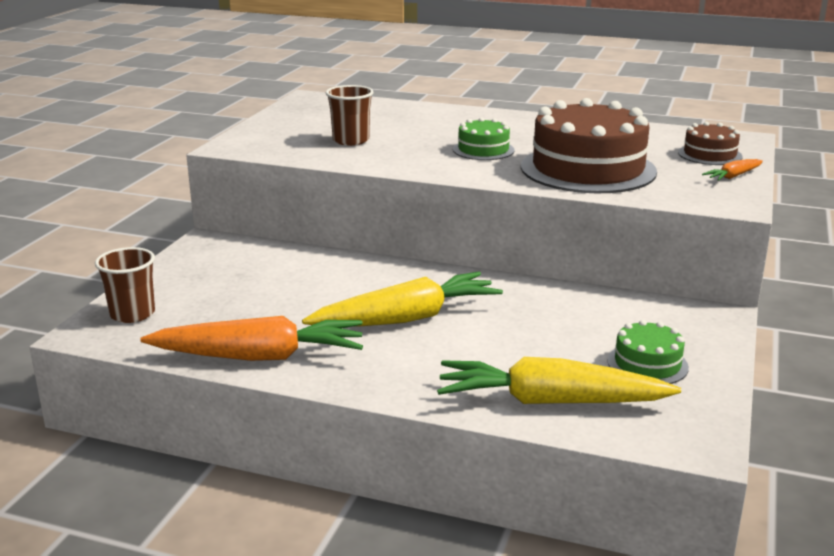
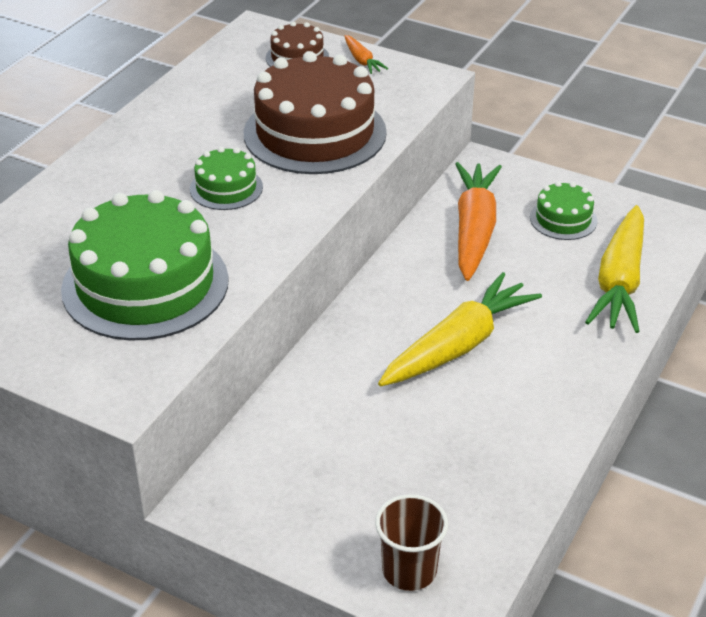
camera: 80 degrees left, 15 degrees up
orange carrot [140,316,363,361] -> orange carrot moved to [456,162,502,281]
yellow carrot [302,272,503,327] -> yellow carrot turned 60 degrees clockwise [378,272,542,386]
brown cup [326,85,374,146] -> green cake [61,190,229,340]

